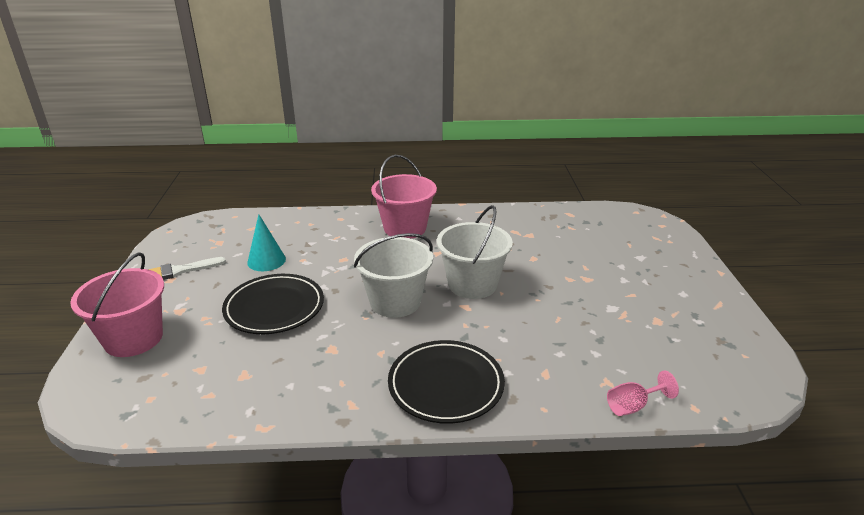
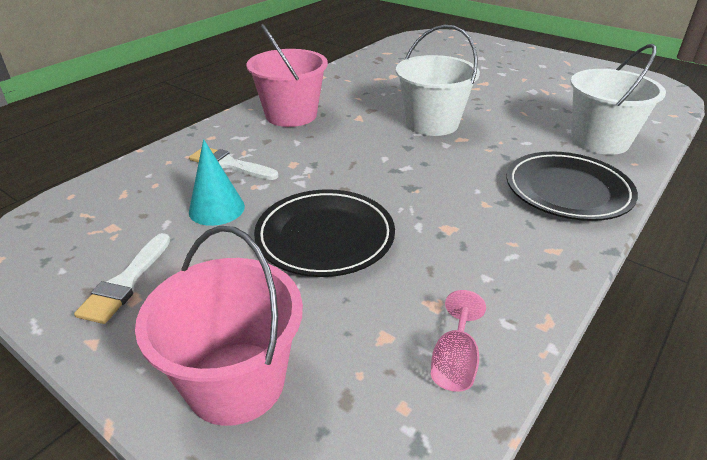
camera: 50 degrees left, 5 degrees up
white bucket [354,233,433,318] -> white bucket moved to [570,44,666,155]
pink goblet [607,370,679,416] -> pink goblet moved to [431,290,486,392]
none -> white brush [189,148,279,180]

